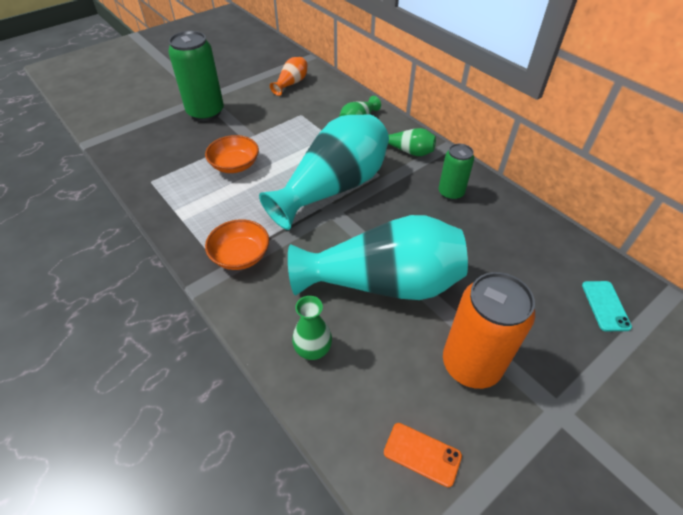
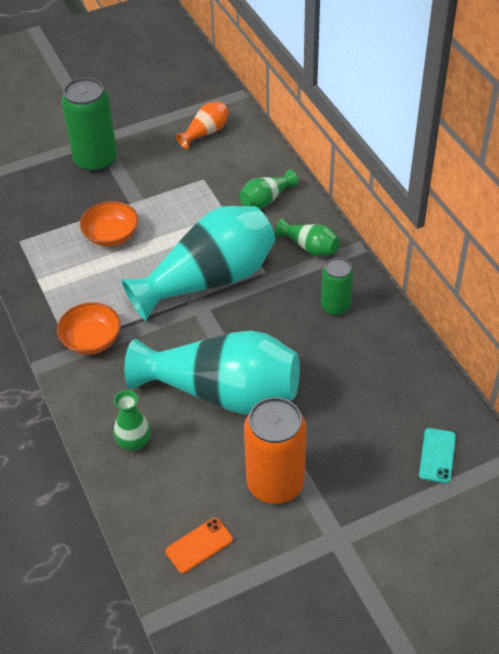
camera: 15 degrees right, 0 degrees up
orange phone [384,423,462,487] -> orange phone turned 75 degrees counterclockwise [165,518,233,573]

